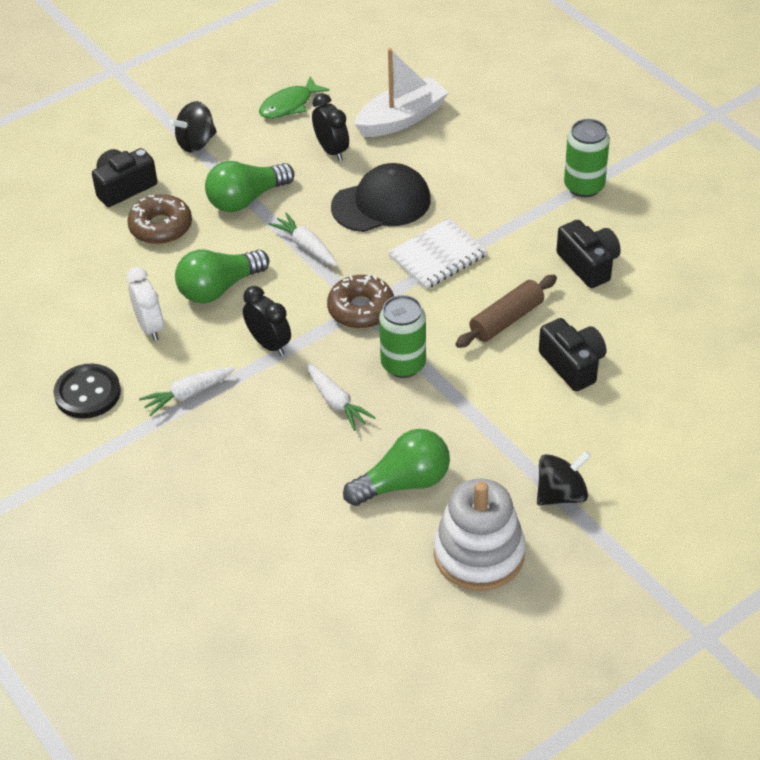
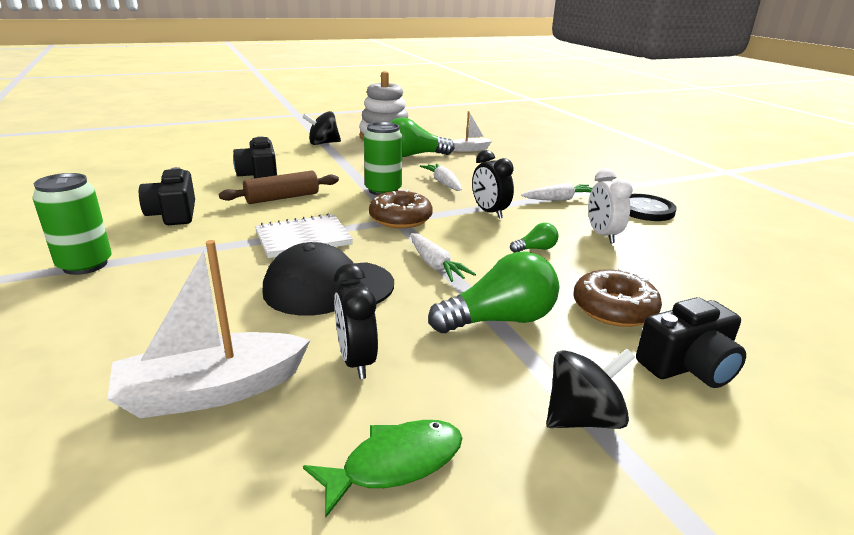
camera: 170 degrees left, 20 degrees down
green light bulb [175,250,269,303] -> green light bulb [510,223,559,253], size x0.48
none -> white boat [453,111,492,152]

